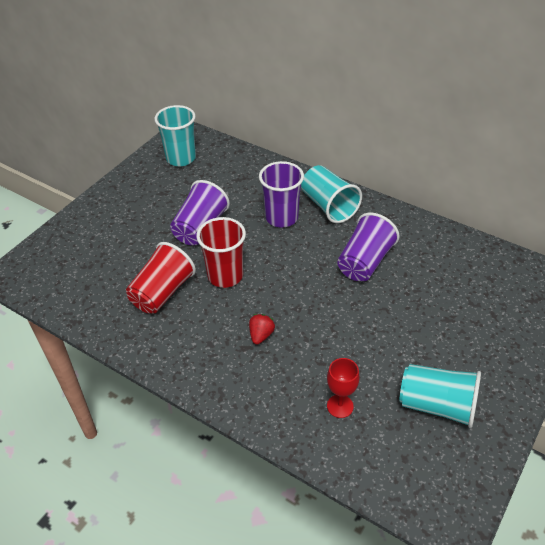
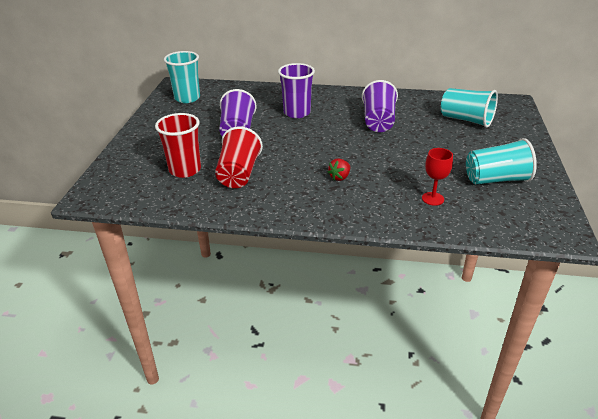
camera: 25 degrees left, 10 degrees down
red cup [196,217,246,288] -> red cup moved to [155,113,201,178]
red strawberry [249,314,275,345] -> red strawberry turned 135 degrees counterclockwise [327,158,350,181]
turquoise cup [301,165,362,223] -> turquoise cup moved to [441,88,498,128]

